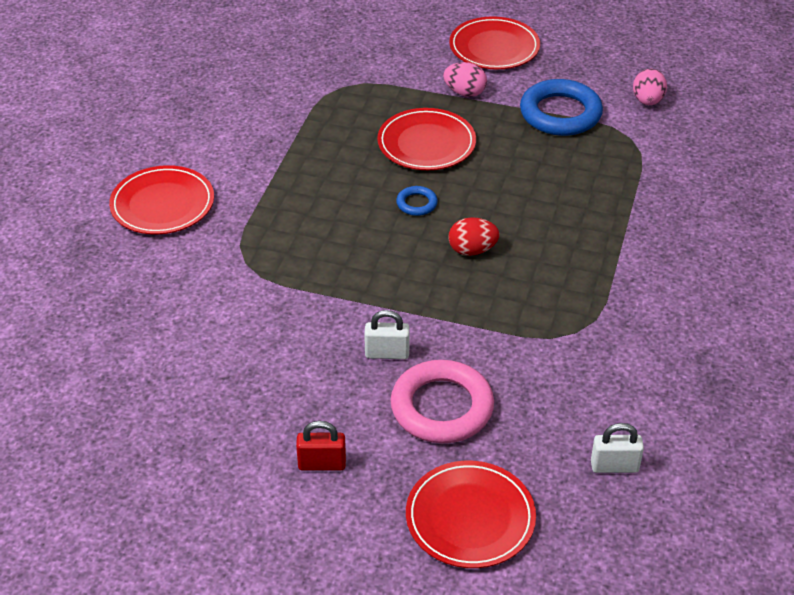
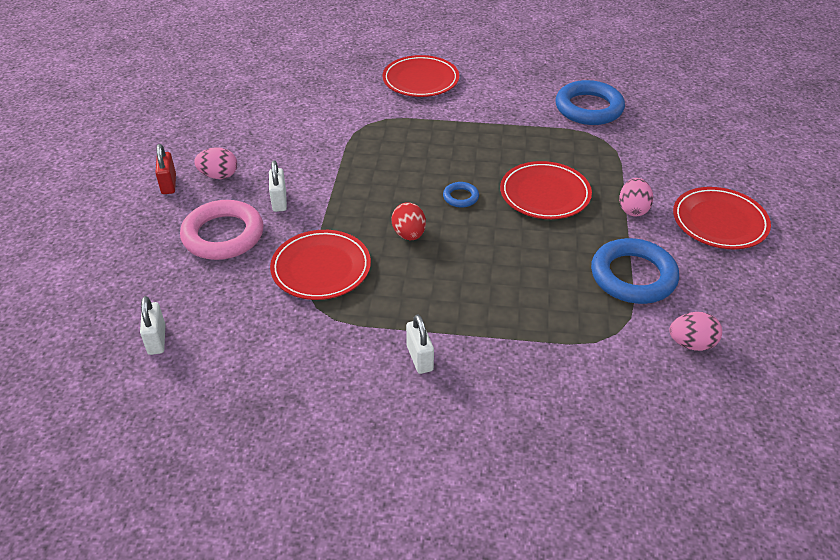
camera: 80 degrees right, 0 degrees up
red plate [406,461,536,568] -> red plate moved to [270,230,371,300]
none -> pink egg [194,147,237,179]
none -> white padlock [406,314,434,374]
none -> blue ring [556,80,625,125]

